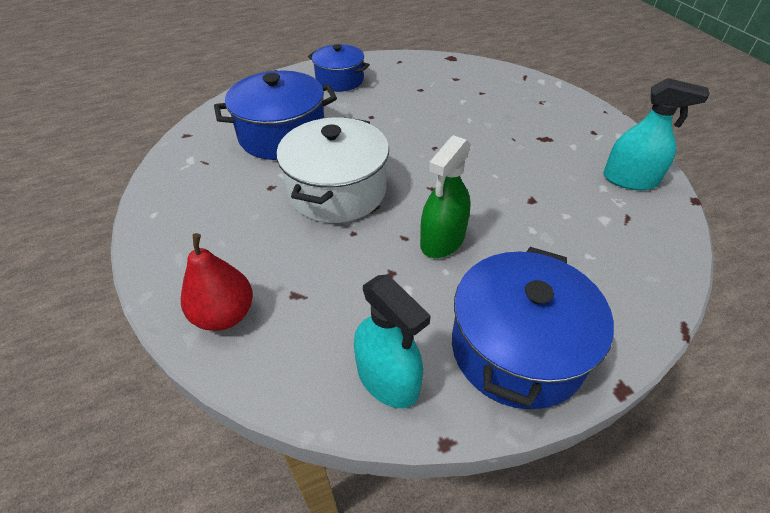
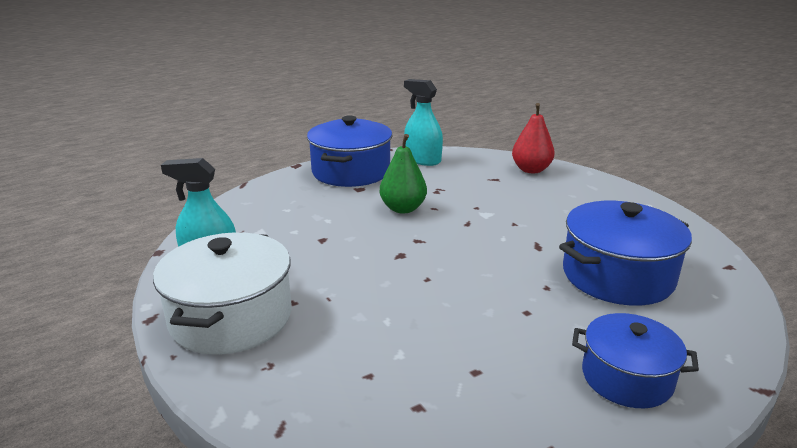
camera: 170 degrees right, 20 degrees down
white pot [277,117,389,223] -> white pot moved to [153,232,292,355]
green spray bottle [420,135,471,258] -> green pear [380,134,427,214]

